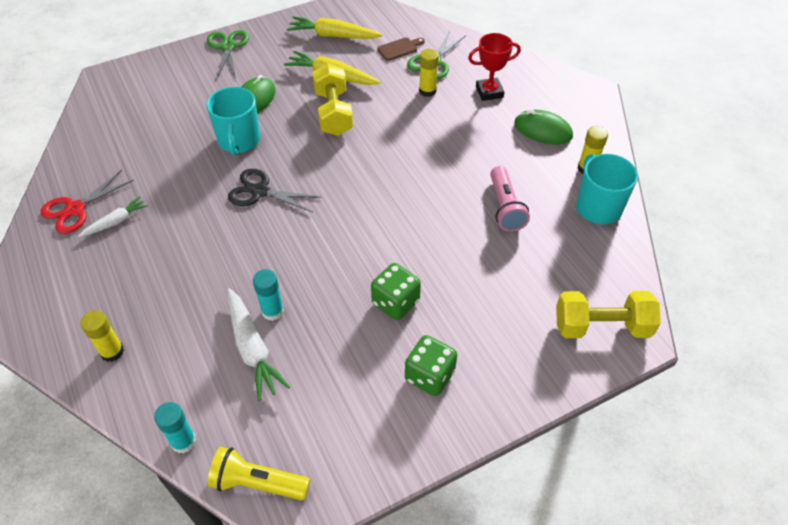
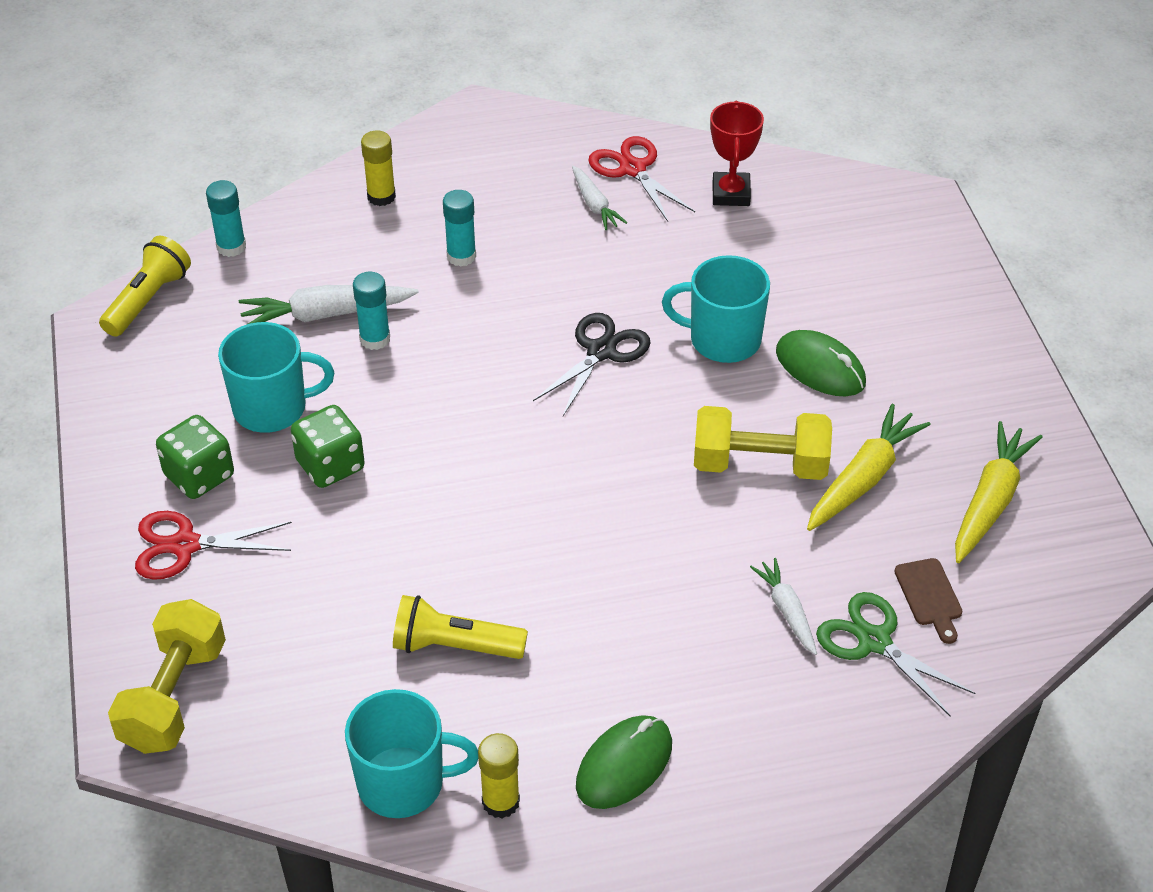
camera: 105 degrees right, 5 degrees down
green scissors [207,30,249,80] -> none
yellow glue stick [419,49,439,97] -> white carrot [750,558,817,655]
red trophy [468,33,521,101] -> red trophy moved to [710,101,764,206]
pink flashlight [490,166,530,232] -> yellow flashlight [393,595,528,659]
none -> red scissors [135,511,292,580]
none -> turquoise mug [218,322,334,433]
none -> turquoise glue stick [443,190,476,267]

